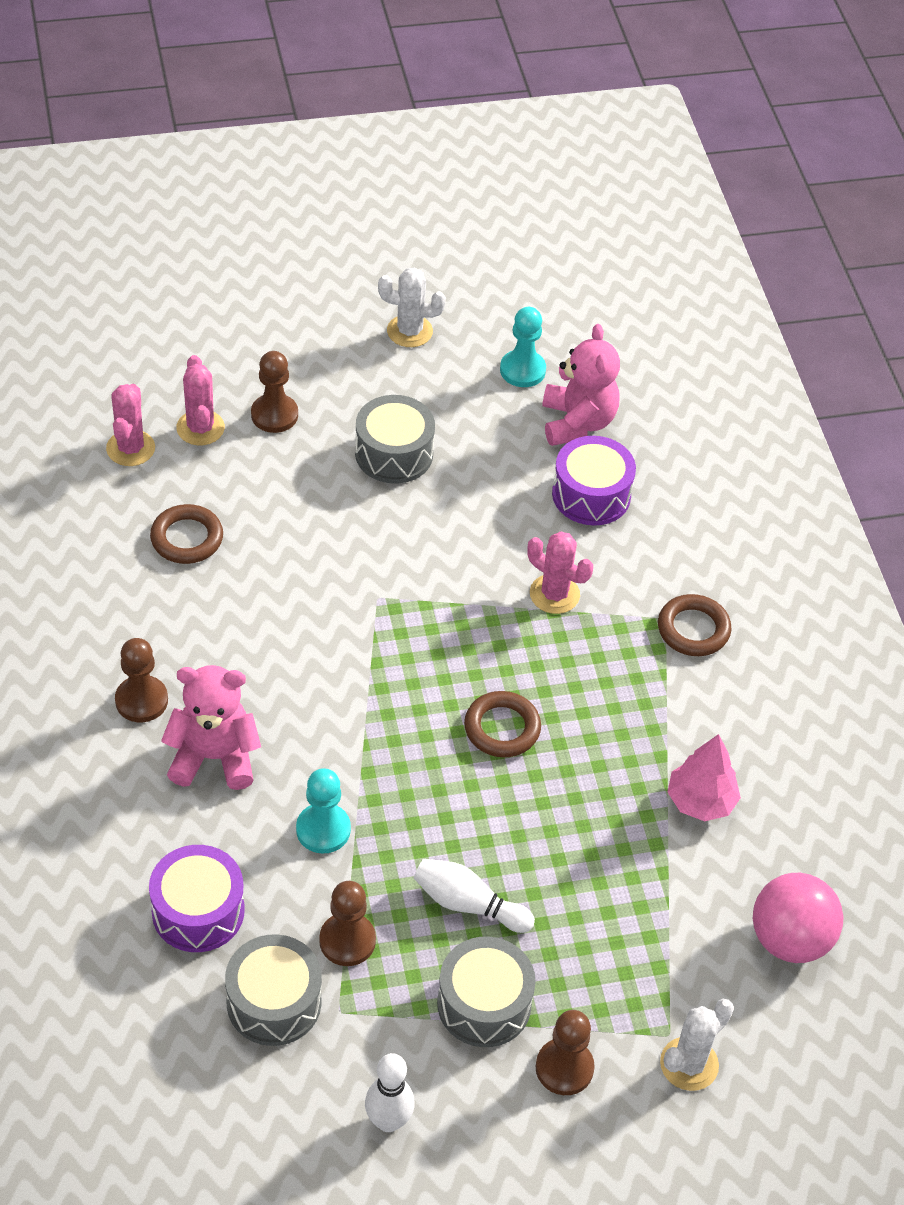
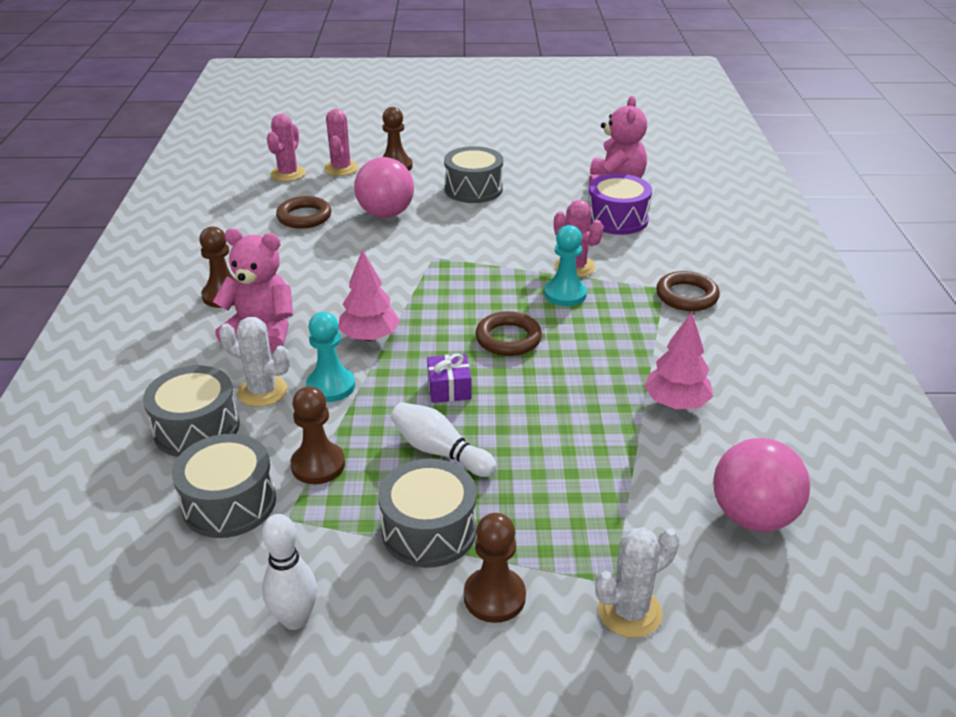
camera: 15 degrees right, 15 degrees down
purple drum [149,845,245,952] -> grey drum [143,365,240,457]
white cactus [378,267,446,347] -> white cactus moved to [219,317,290,407]
turquoise pawn [500,307,546,387] -> turquoise pawn moved to [544,225,587,306]
none -> pink tree [338,249,400,341]
none -> pink ball [354,157,414,218]
none -> purple gift [427,354,472,403]

